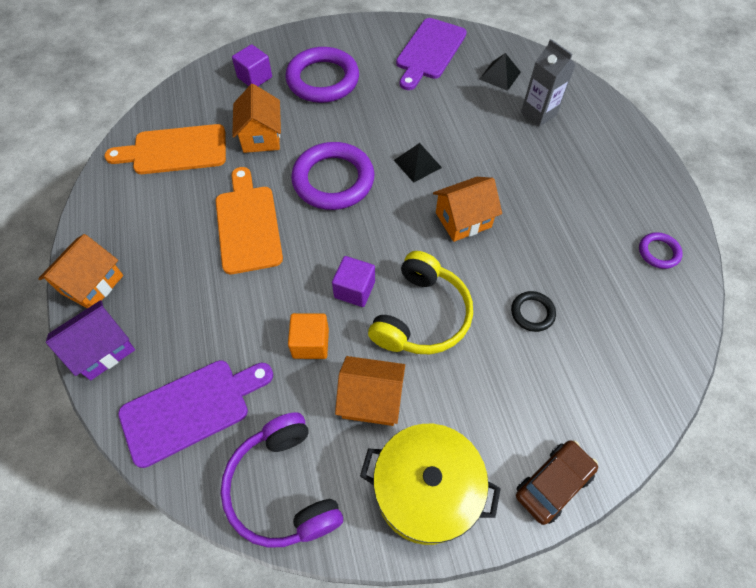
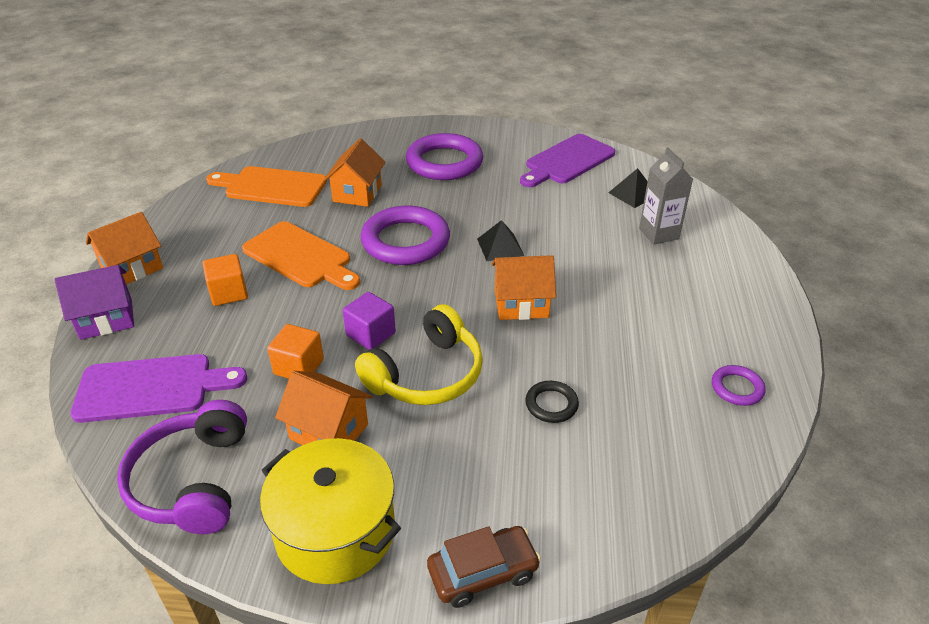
camera: 20 degrees right, 20 degrees down
orange cutting board [216,167,283,274] -> orange cutting board turned 120 degrees clockwise [242,221,360,290]
purple cube [232,44,272,86] -> none
none -> orange cube [202,254,248,306]

